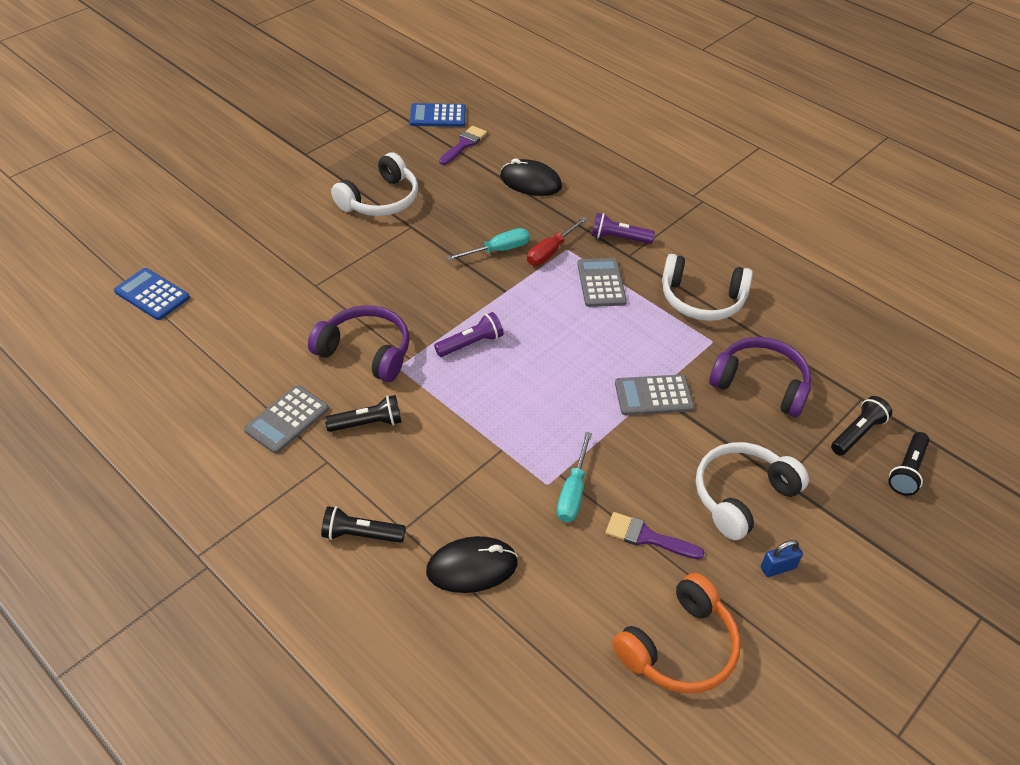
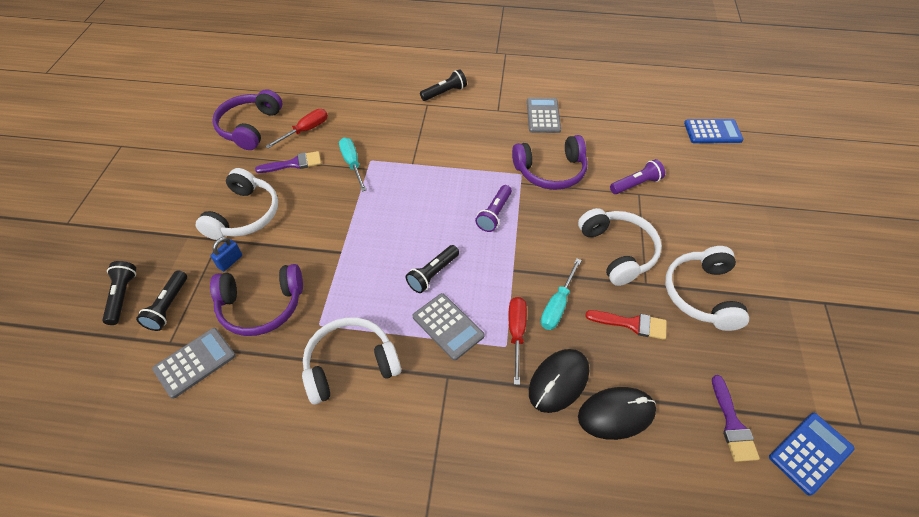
camera: 145 degrees right, 5 degrees up
black flashlight [325,395,401,432] -> black flashlight moved to [406,245,459,293]
black mouse [426,536,518,593] -> black mouse moved to [529,349,589,413]
purple flashlight [592,213,655,244] -> purple flashlight moved to [610,159,665,194]
orange headphones [613,573,741,694] -> purple headphones [212,89,282,150]
grey calculator [615,374,694,415] -> grey calculator moved to [152,328,235,399]
blue padlock [761,540,803,577] -> blue padlock moved to [211,237,242,271]
none -> red screwdriver [265,109,328,149]
none -> white headphones [578,208,662,286]
none -> red brush [585,310,667,340]

